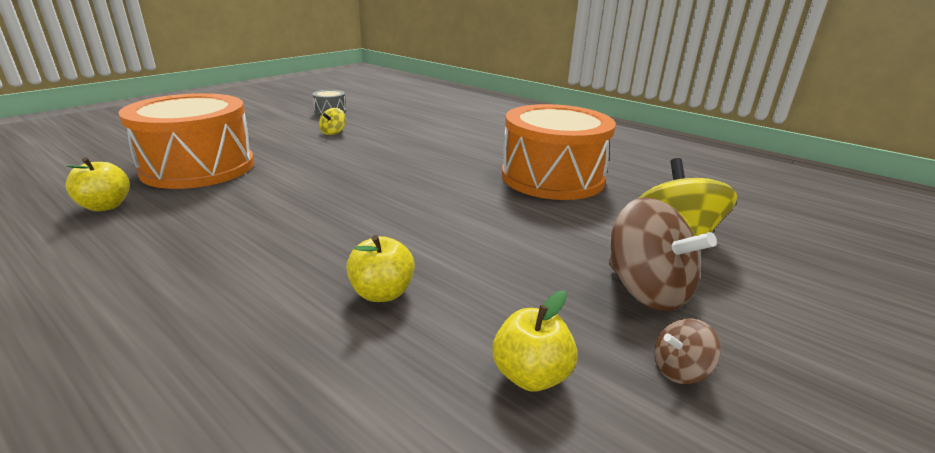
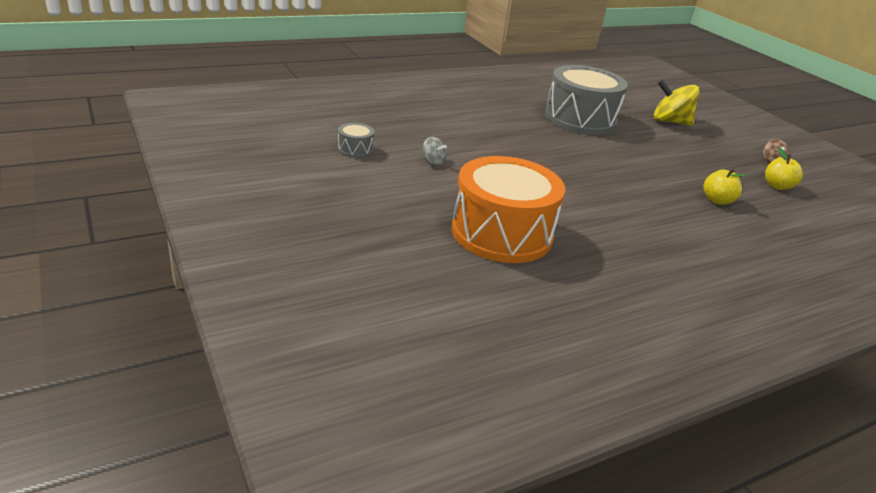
camera: 70 degrees left, 5 degrees up
yellow apple [65,157,130,211] -> none
yellow spinning top [319,108,346,135] -> grey spinning top [423,137,447,166]
orange drum [502,104,616,200] -> grey drum [545,65,628,135]
brown spinning top [609,197,717,311] -> none

